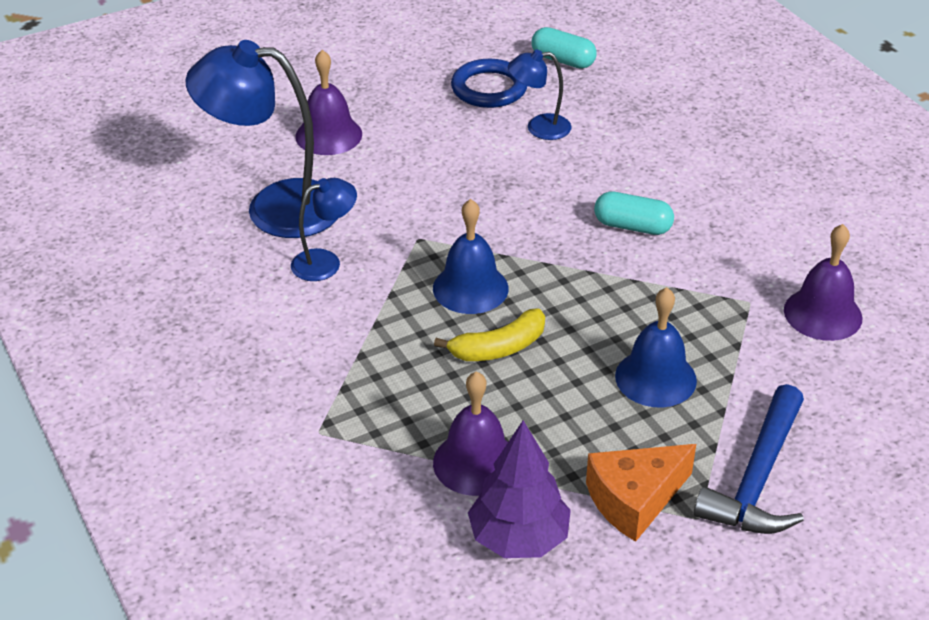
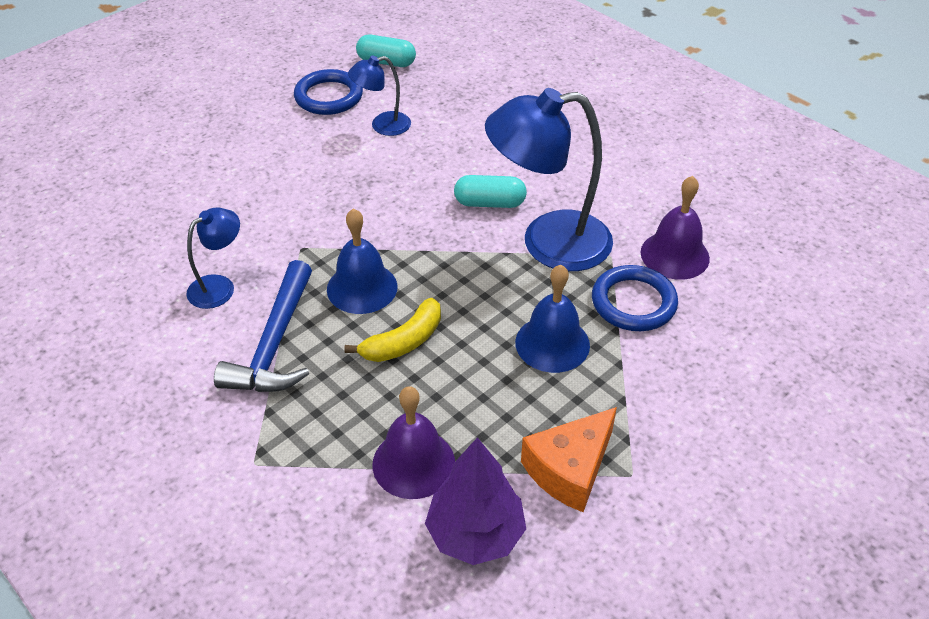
camera: 15 degrees left, 5 degrees up
blue lamp [185,40,337,238] -> blue lamp moved to [485,88,613,271]
purple bell [295,50,362,155] -> none
blue hammer [694,384,804,534] -> blue hammer moved to [214,260,312,392]
none -> blue ring [592,265,678,331]

